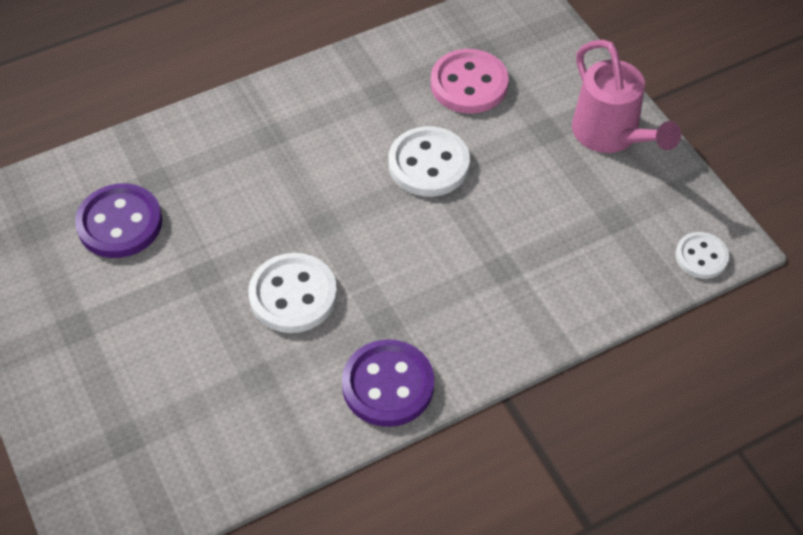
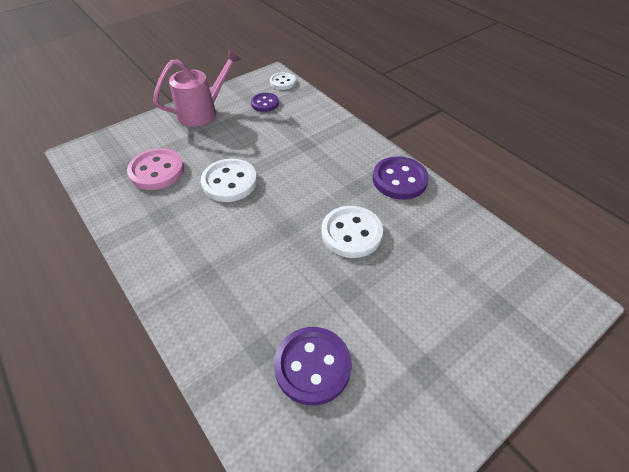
camera: 100 degrees left, 5 degrees down
none -> purple button [251,93,279,112]

